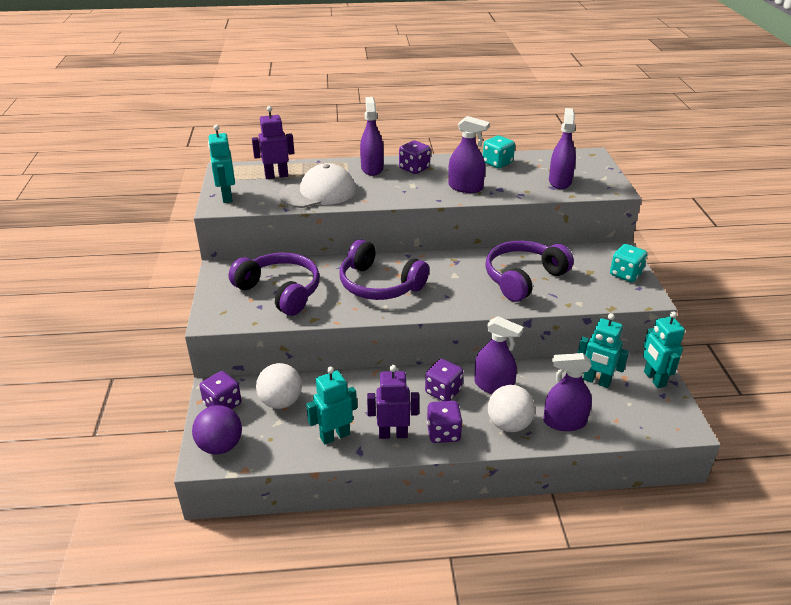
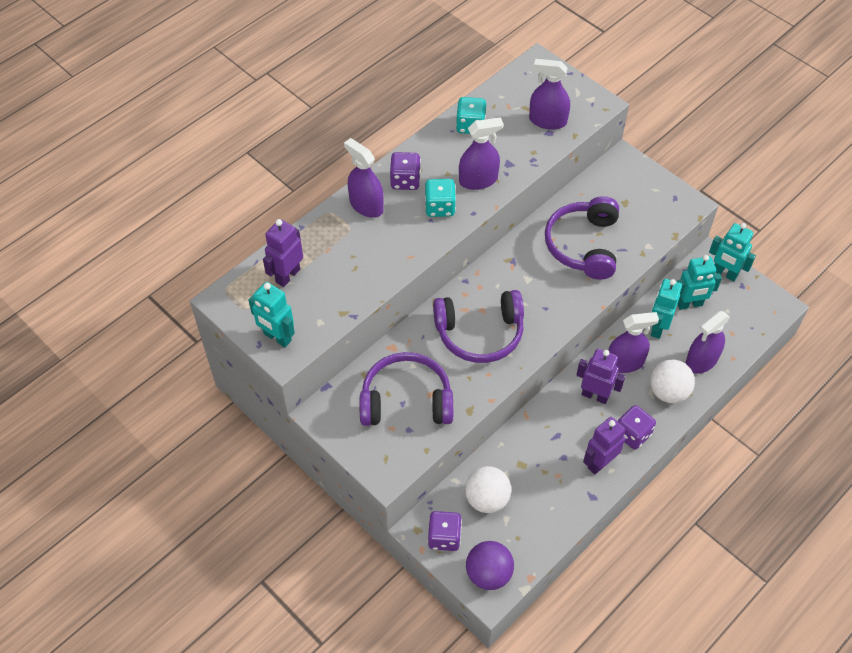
camera: 40 degrees left, 20 degrees up
white cap [279,163,356,208] -> none
turquoise robot [306,367,357,445] -> turquoise robot moved to [651,279,682,339]
purple dice [425,359,463,401] -> purple robot [576,349,626,404]
purple spray bottle [549,108,576,189] -> purple spray bottle turned 45 degrees counterclockwise [529,59,570,130]
turquoise dice [610,244,648,282] -> turquoise dice moved to [425,179,456,217]

